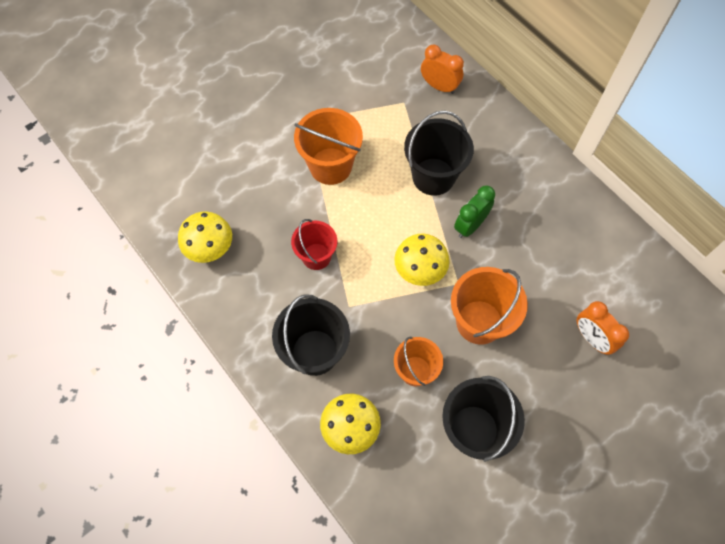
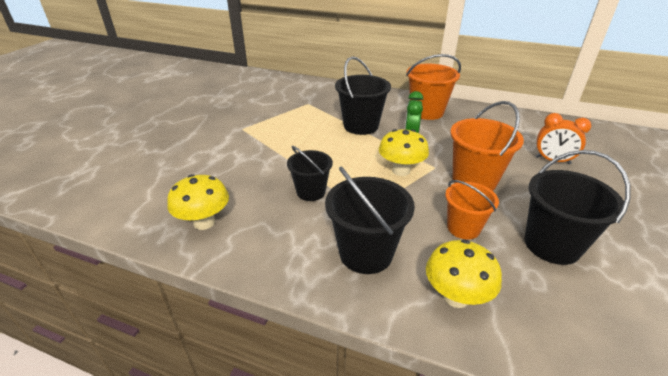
camera: 30 degrees left, 30 degrees down
red bucket [291,219,337,270] -> black bucket [287,146,333,201]
orange bucket [294,108,363,185] -> orange bucket moved to [406,54,461,120]
orange clock [421,44,464,94] -> none

